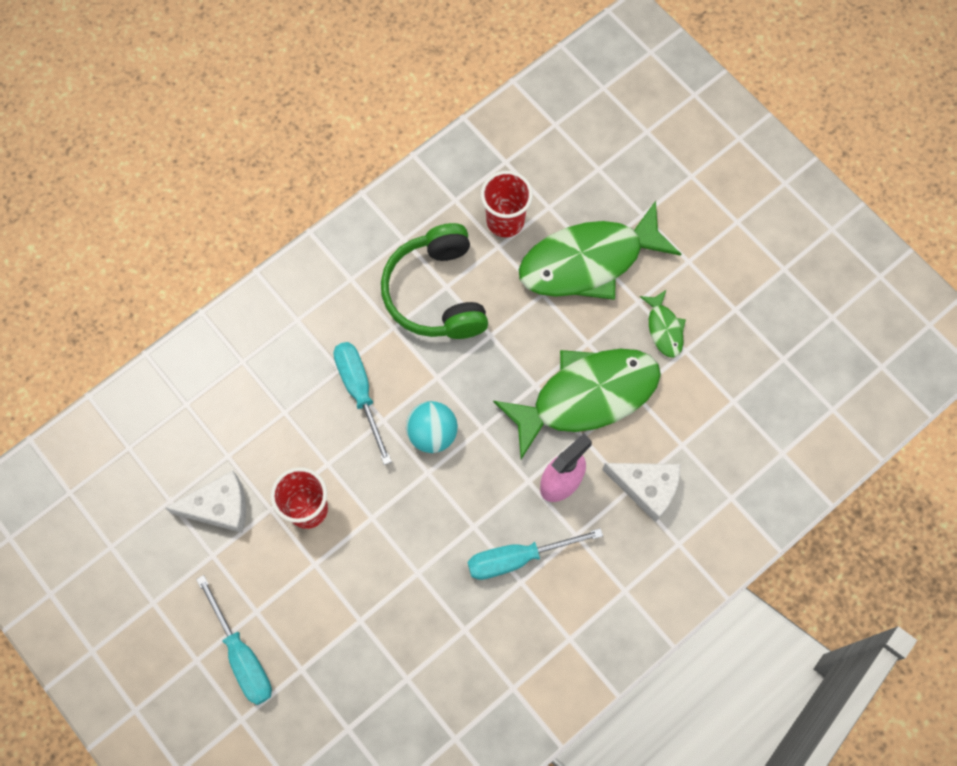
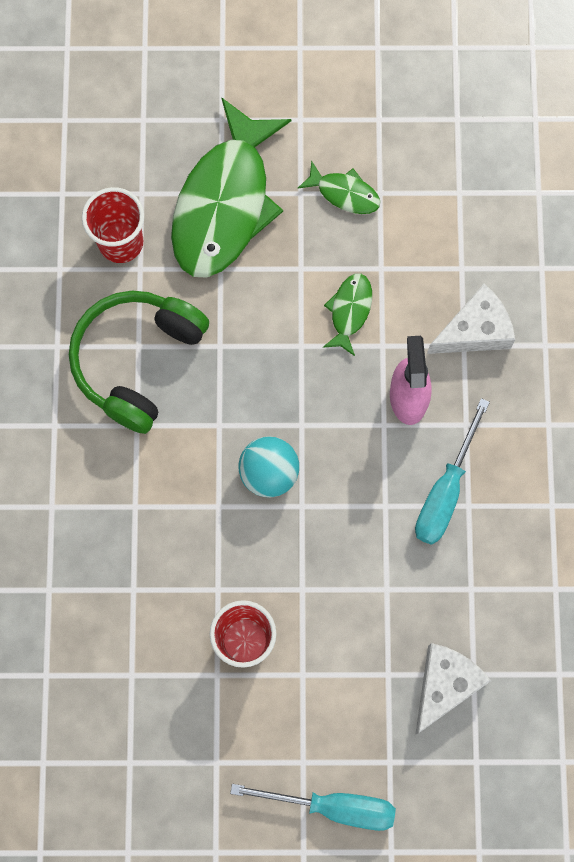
camera: 50 degrees left, 5 degrees up
white cheese [165,470,246,533] -> white cheese moved to [415,643,491,735]
turquoise screwdriver [333,342,392,465] -> none
green headphones [381,223,488,339] -> green headphones turned 90 degrees clockwise [69,291,209,434]
green fish [493,349,661,459] -> green fish [323,274,372,356], size x0.44

